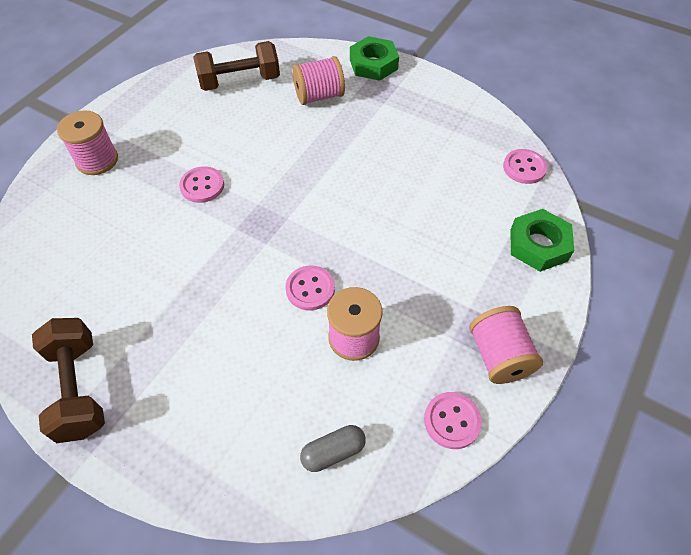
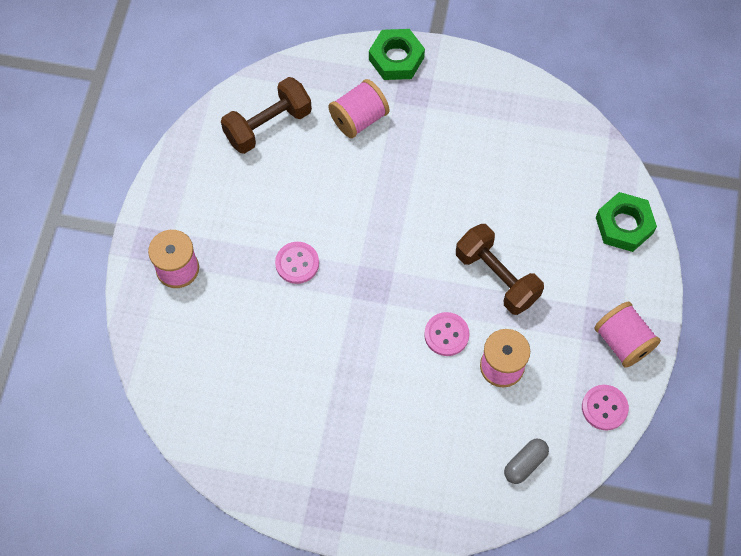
camera: 20 degrees left, 10 degrees up
brown dumbbell [32,318,105,443] -> brown dumbbell moved to [456,224,544,315]
pink button [503,149,548,184] -> none

